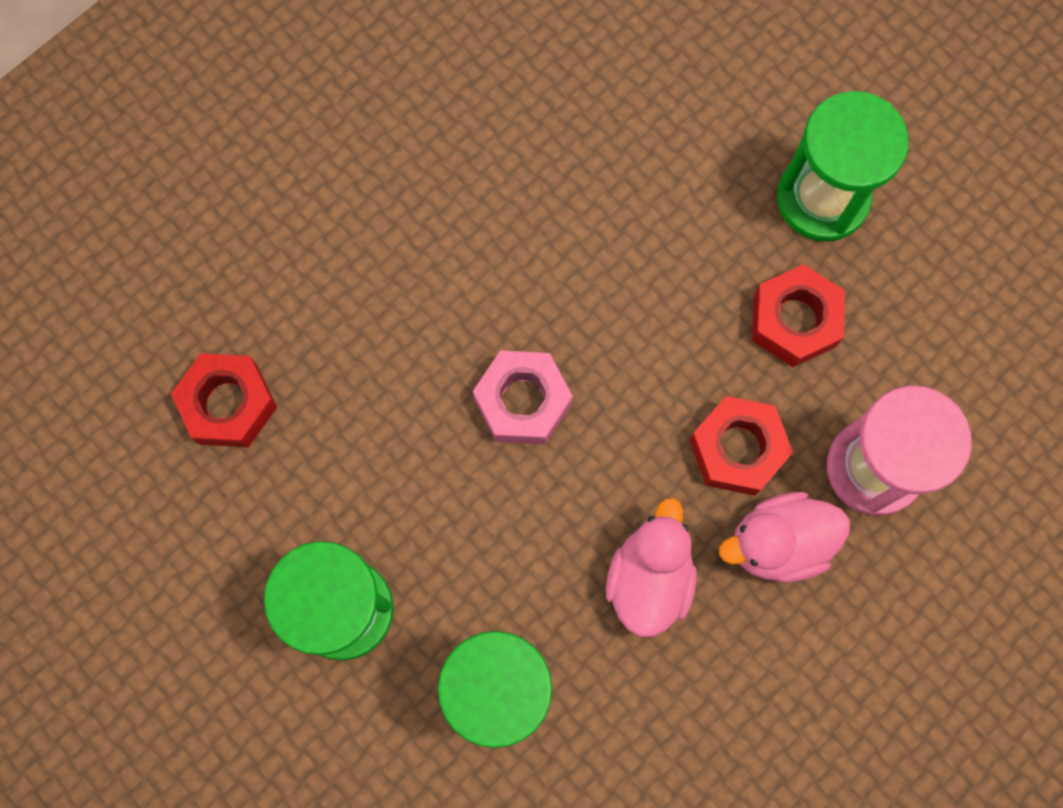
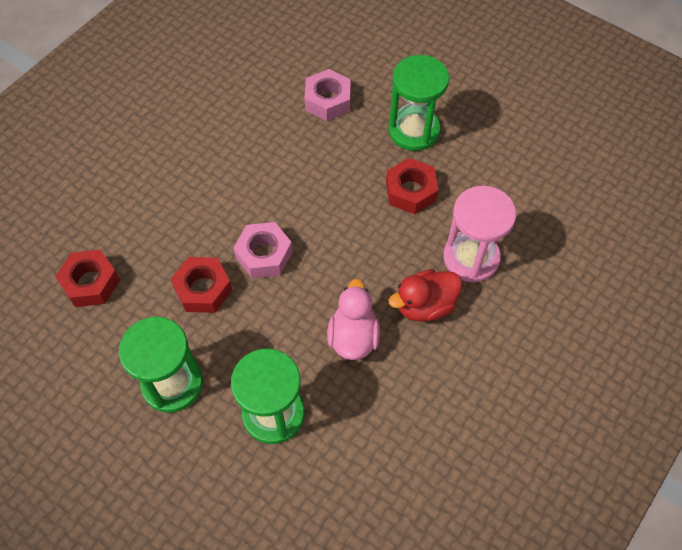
camera: 10 degrees left, 15 degrees down
red nut [689,396,793,496] -> red nut moved to [171,257,232,313]
pink duck [719,492,850,583] -> red duck [388,269,462,322]
none -> pink nut [305,69,351,121]

